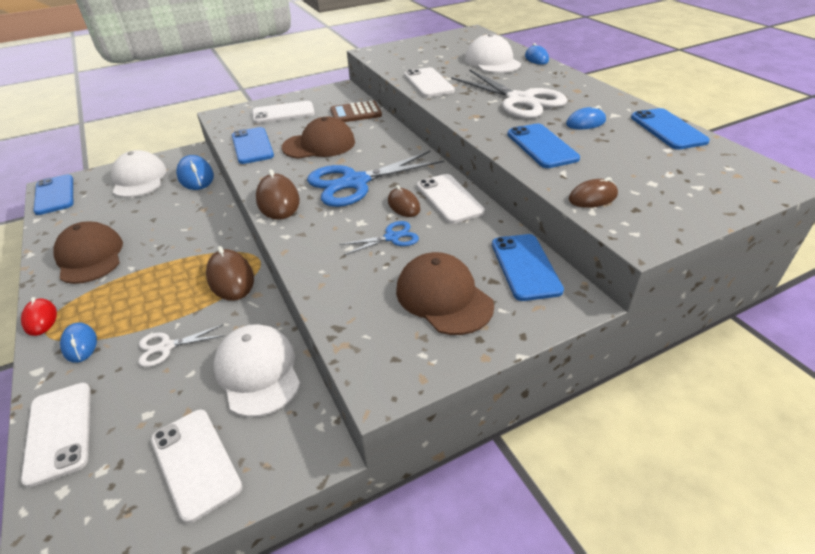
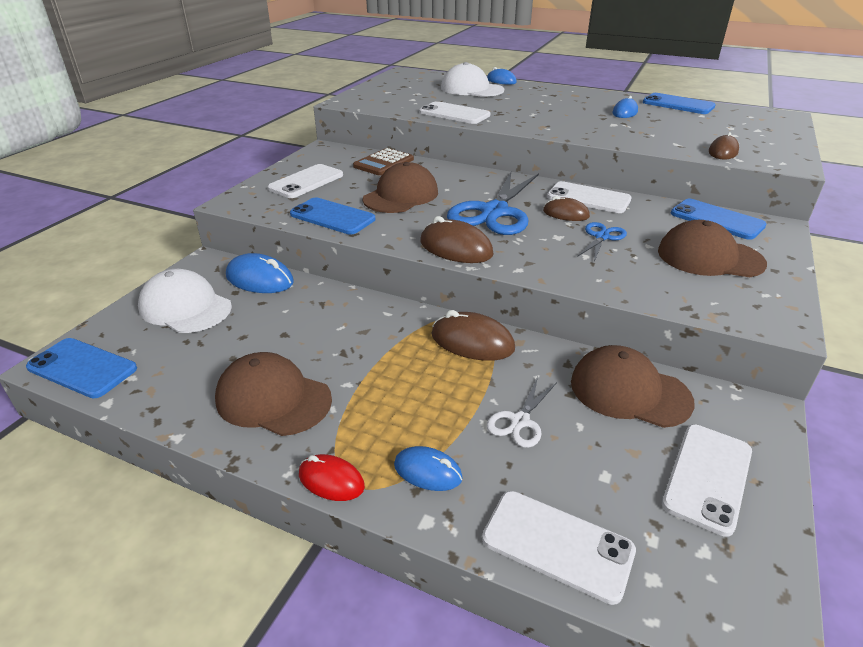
camera: 40 degrees left, 5 degrees down
white phone [151,410,242,523] -> white phone turned 75 degrees counterclockwise [662,425,752,537]
white cap [213,324,300,417] -> brown cap [571,345,695,428]
white scissors [451,69,568,119] -> none
blue phone [507,124,580,168] -> none

